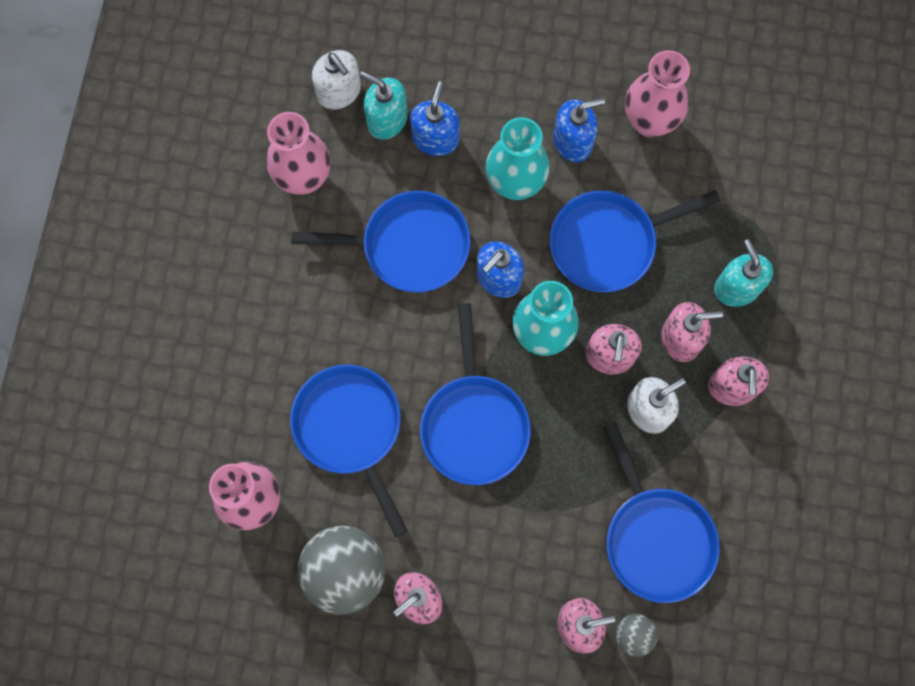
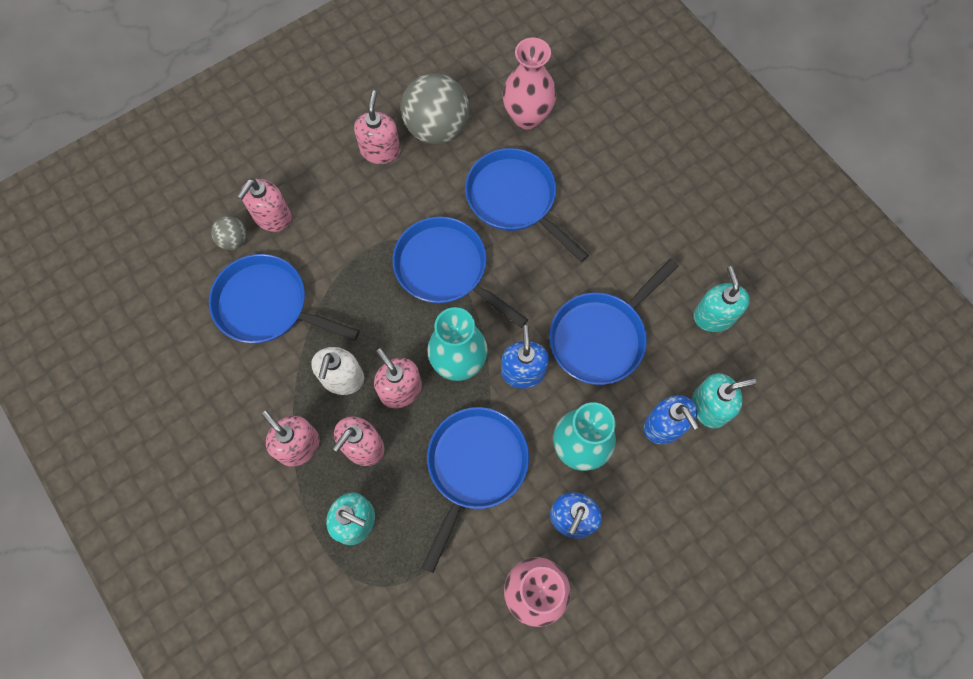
camera: 135 degrees right, 5 degrees down
pink vase [266,112,330,195] -> turquoise soap dispenser [693,266,750,332]
blue pan [290,365,407,537] -> blue pan turned 150 degrees counterclockwise [465,148,589,262]
white soap dispenser [312,50,361,110] -> none

